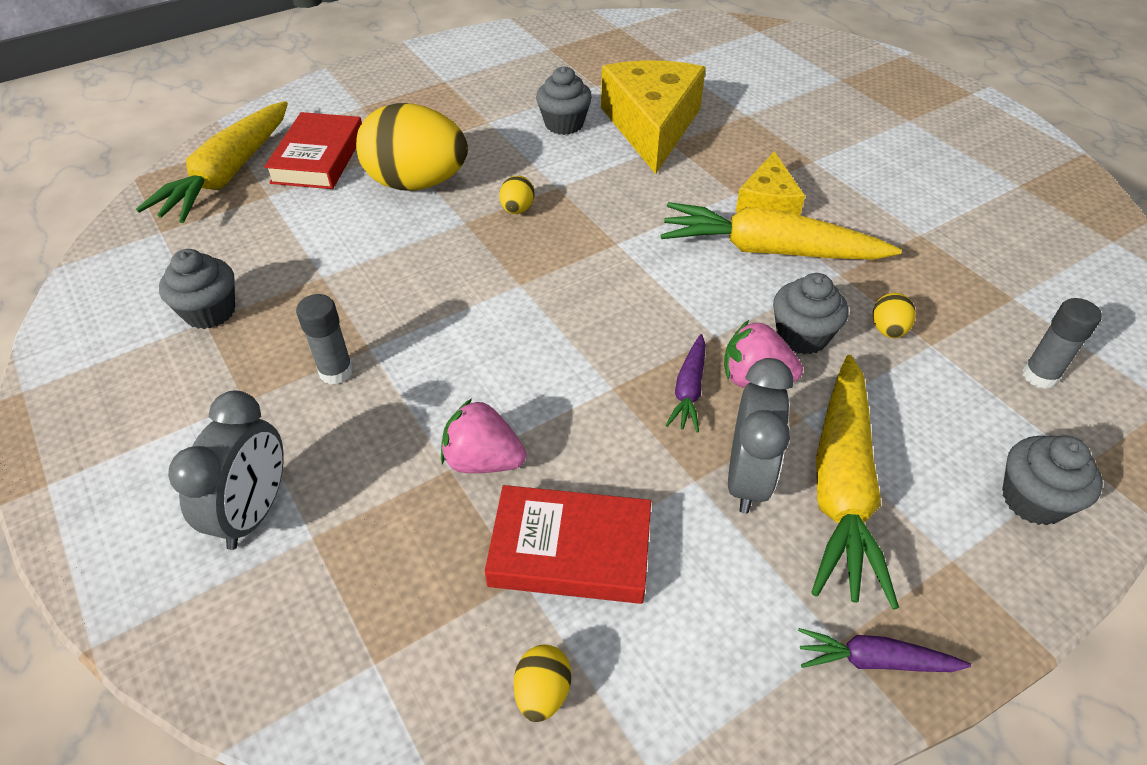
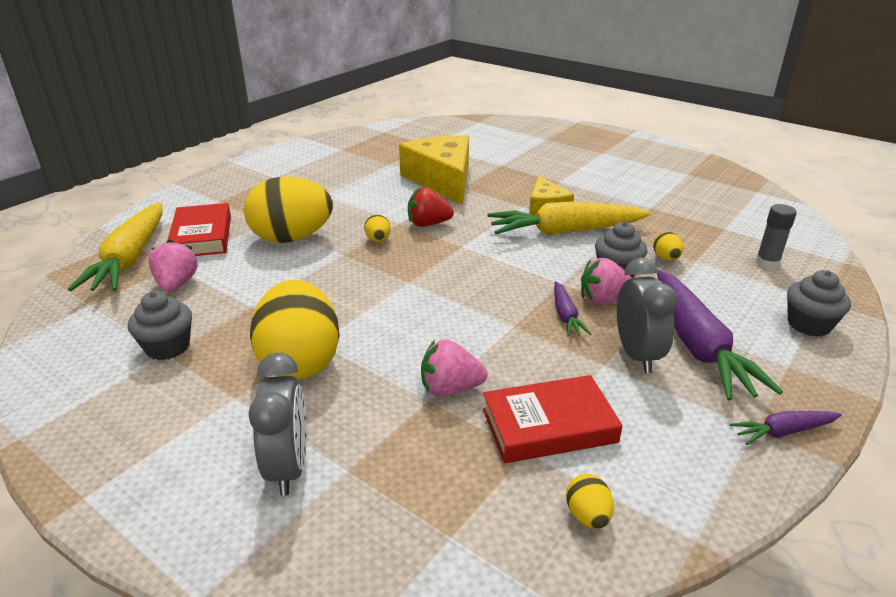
camera: 20 degrees left, 15 degrees down
grey glue stick [296,294,353,385] -> yellow egg [250,280,340,379]
grey cupcake [536,66,592,135] -> none
yellow carrot [811,355,899,610] -> purple carrot [657,270,783,401]
none -> pink strawberry [149,239,198,292]
none -> red strawberry [408,187,454,227]

